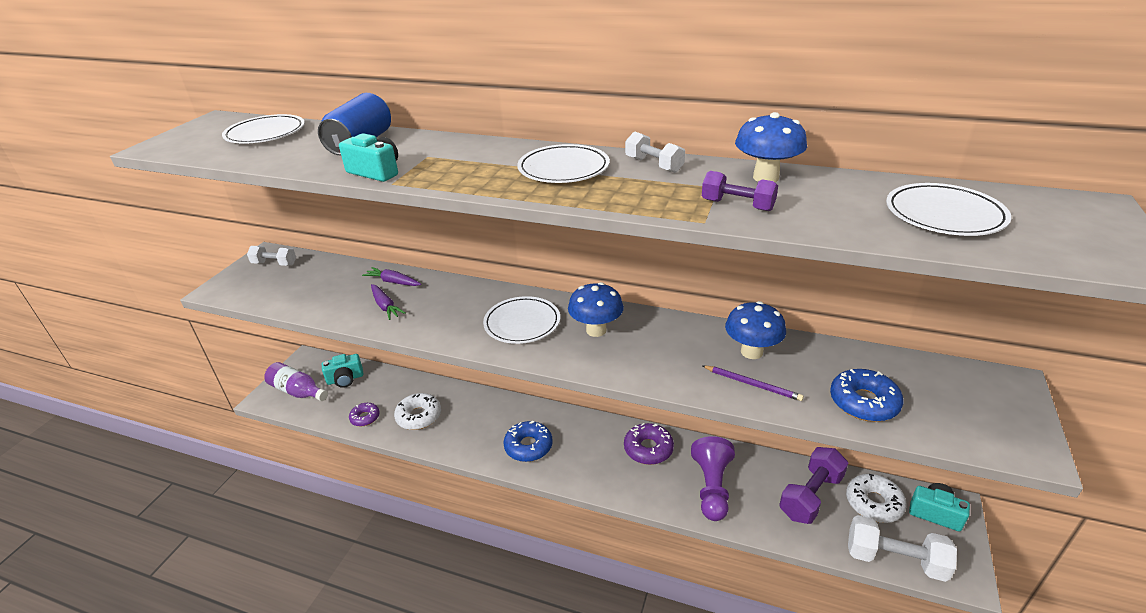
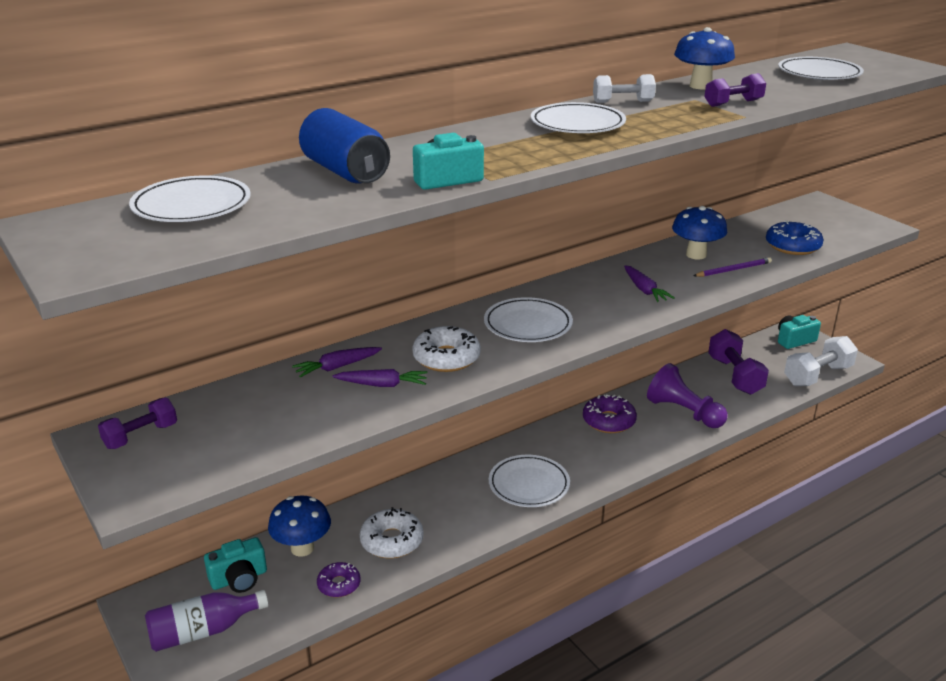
camera: 55 degrees left, 5 degrees down
white dumbbell [247,246,296,266] -> purple dumbbell [98,398,177,449]
turquoise camera [322,354,363,388] -> turquoise camera turned 45 degrees clockwise [204,537,267,593]
blue donut [504,421,553,462] -> white plate [489,455,570,507]
blue mushroom [568,282,624,337] -> blue mushroom moved to [268,496,331,557]
white donut [846,474,907,523] -> white donut moved to [412,326,481,372]
none -> purple carrot [624,265,675,302]

